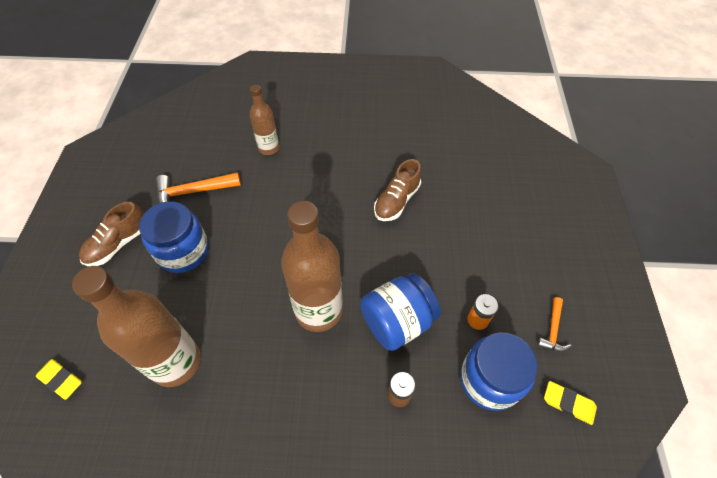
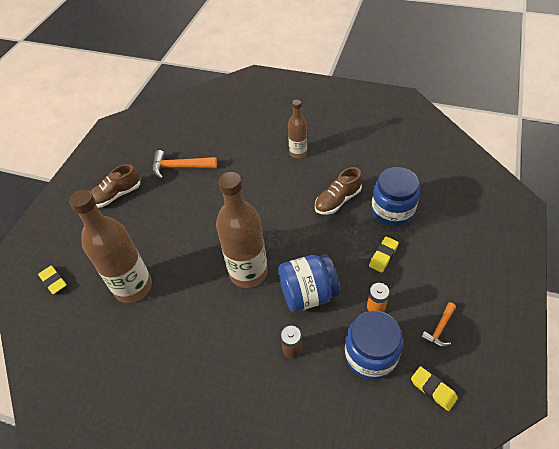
camera: 20 degrees right, 5 degrees down
blue jar [139,201,209,273] -> blue jar moved to [371,167,420,226]
brown bottle [250,85,279,155] -> brown bottle moved to [288,100,307,159]
none -> yellow eraser [369,237,399,273]

